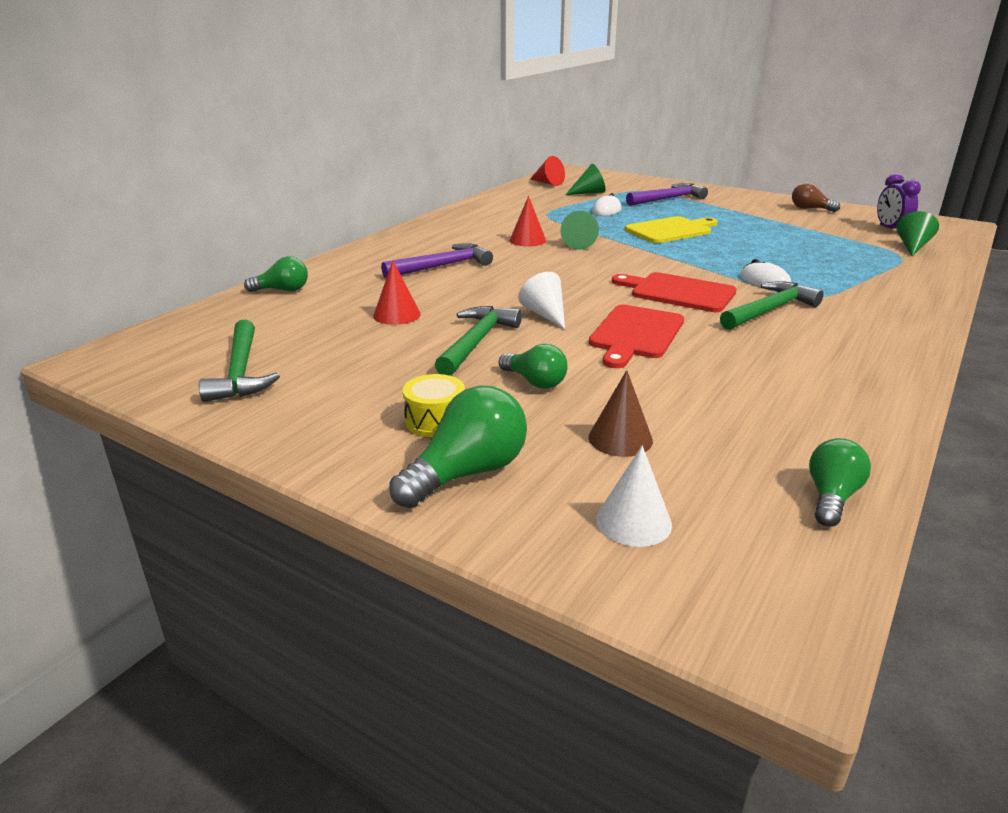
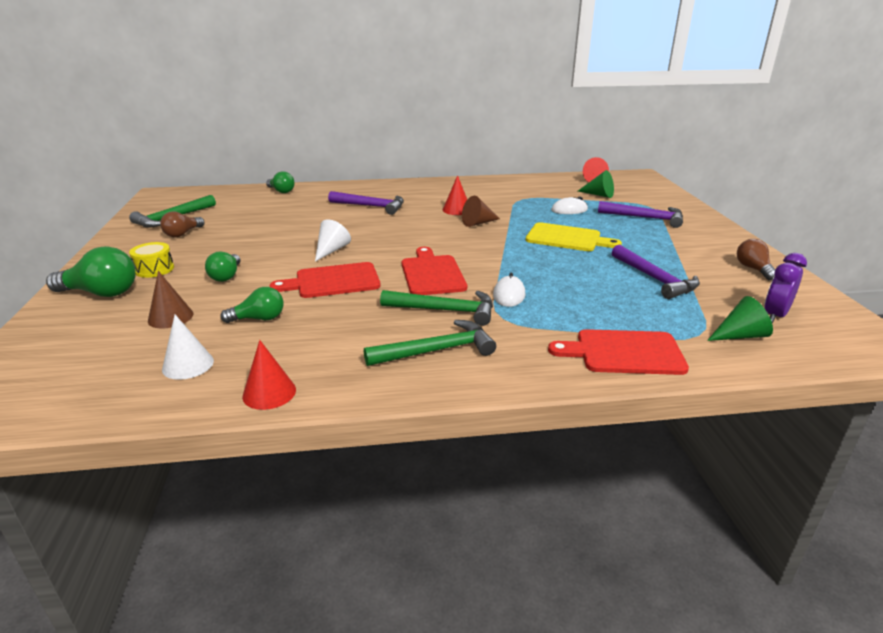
camera: 50 degrees right, 0 degrees up
red cone [373,261,421,325] -> red cone moved to [242,340,296,410]
green hammer [435,306,522,376] -> green hammer moved to [364,320,496,366]
green cone [561,211,599,250] -> brown cone [462,196,500,227]
white cone [596,445,672,547] -> white cone moved to [162,315,214,380]
green light bulb [809,438,871,527] -> green light bulb moved to [220,287,284,323]
none -> brown light bulb [160,211,205,237]
none -> red cutting board [548,329,689,375]
none -> purple hammer [612,244,700,299]

